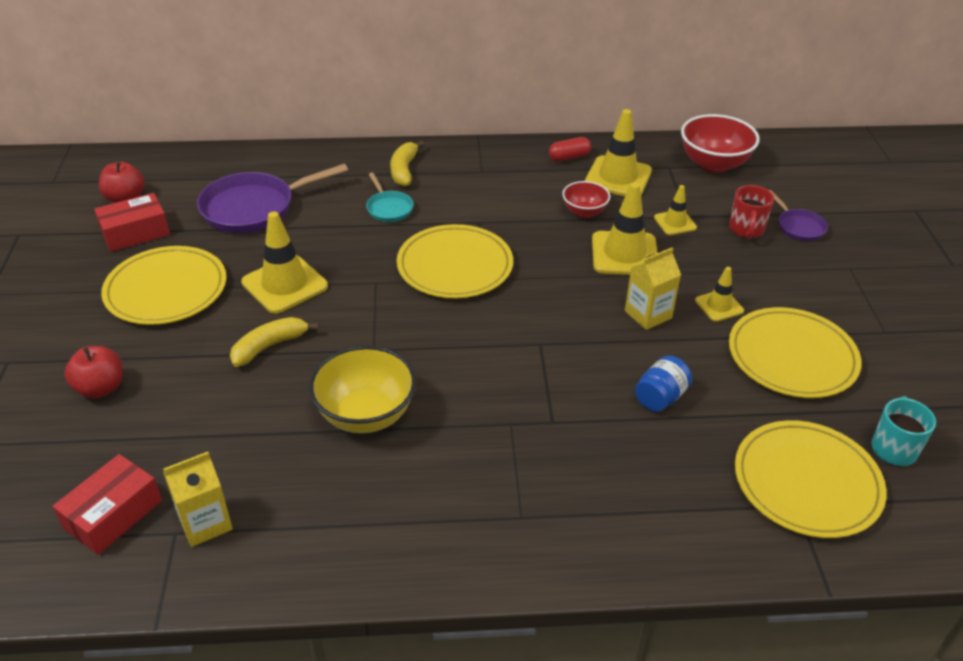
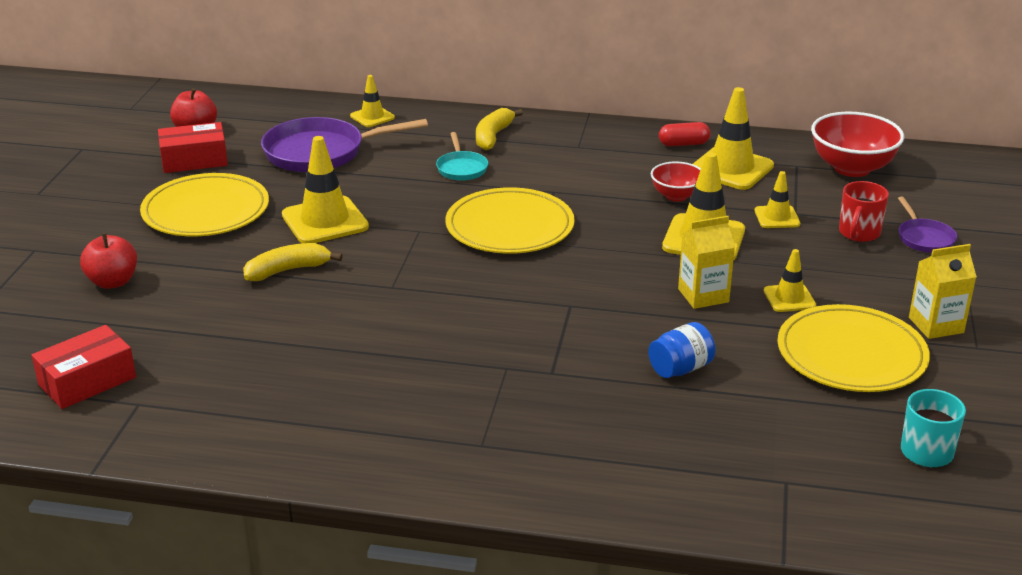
camera: 15 degrees right, 10 degrees down
yellow carton [163,452,233,547] -> yellow carton moved to [909,244,977,339]
yellow bowl [309,345,416,433] -> none
yellow plate [735,420,887,538] -> none
none -> yellow traffic cone [350,75,395,127]

